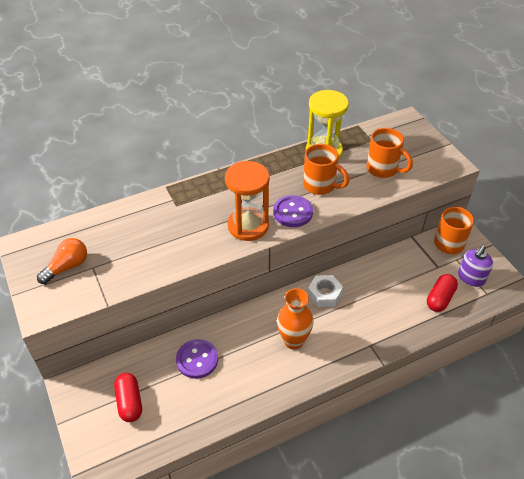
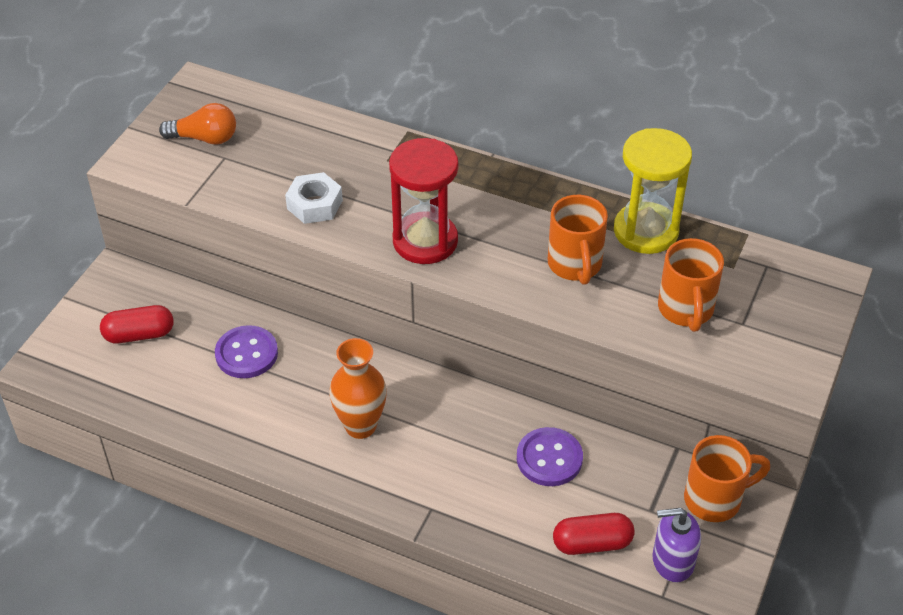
camera: 50 degrees right, 0 degrees up
red capsule [114,373,142,422] -> red capsule turned 45 degrees clockwise [100,305,173,343]
orange hourglass [225,161,270,241] -> red hourglass [389,138,458,264]
purple button [273,195,313,227] -> purple button moved to [517,427,583,486]
white nut [308,275,343,307] -> white nut moved to [285,172,343,224]

